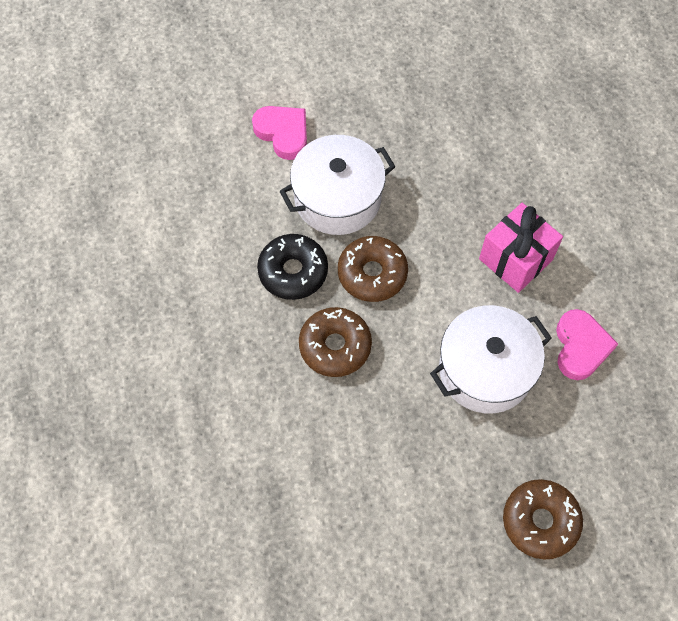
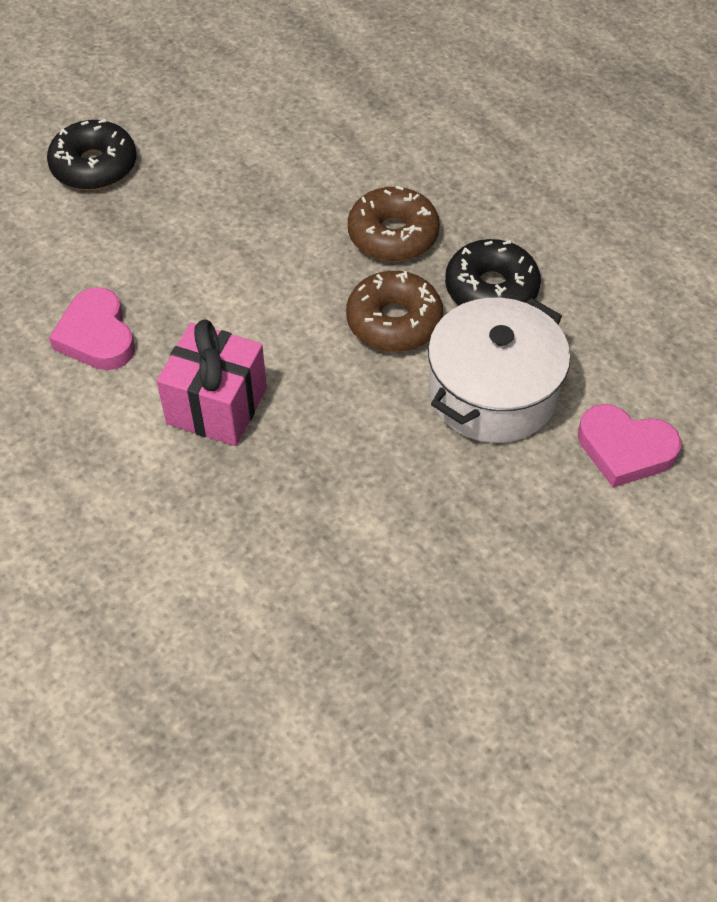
camera: 155 degrees right, 10 degrees down
white pot [430,305,552,413] -> none
brown donut [503,479,583,559] -> black donut [47,119,136,190]

